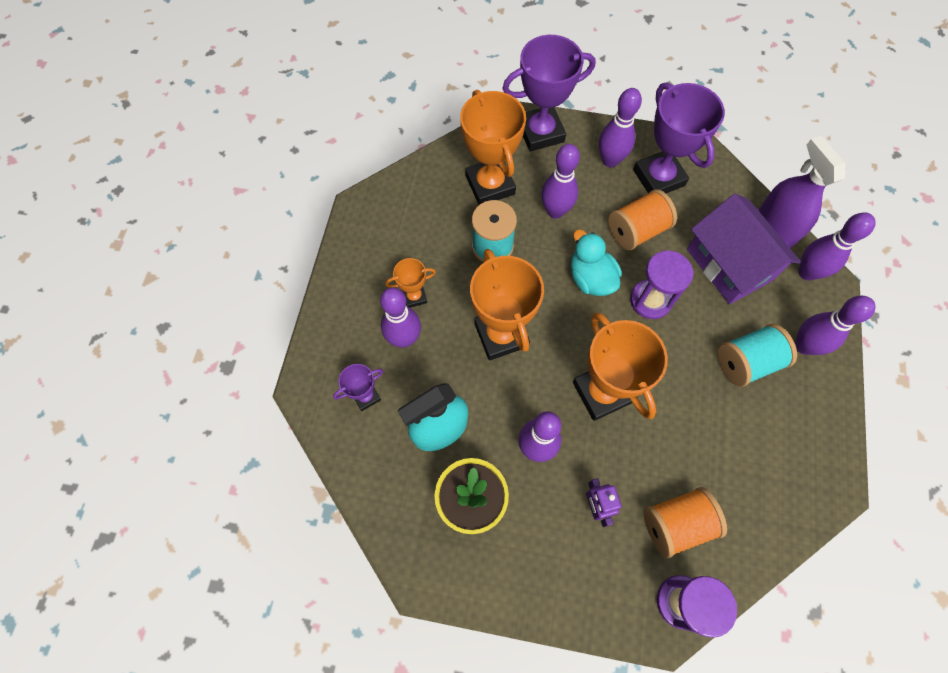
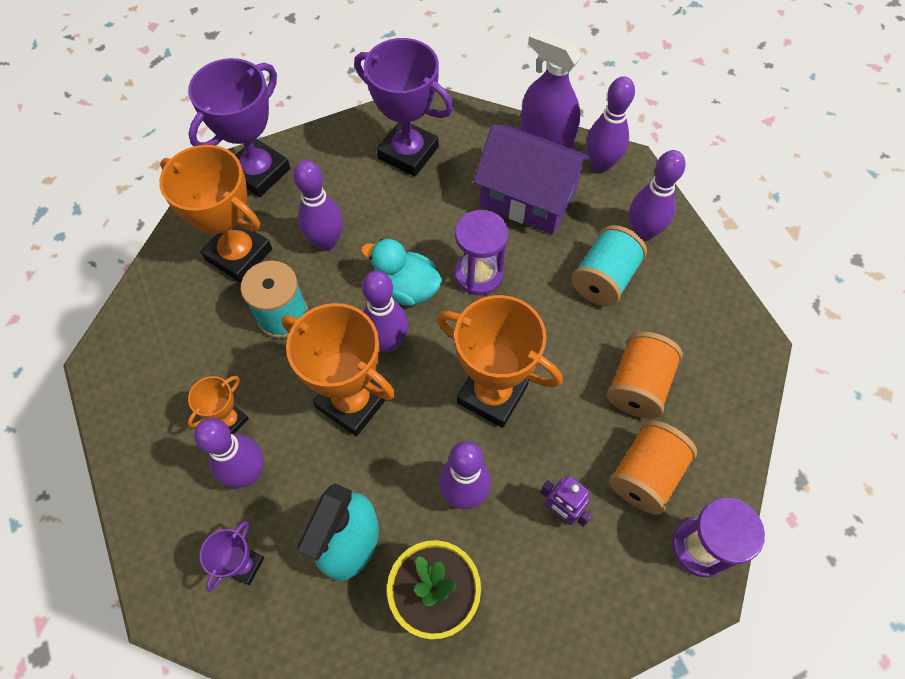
camera: 35 degrees left, 5 degrees down
purple bowling pin [599,88,642,167] -> purple bowling pin moved to [362,271,408,352]
orange spool [608,189,677,250] -> orange spool moved to [607,332,683,419]

